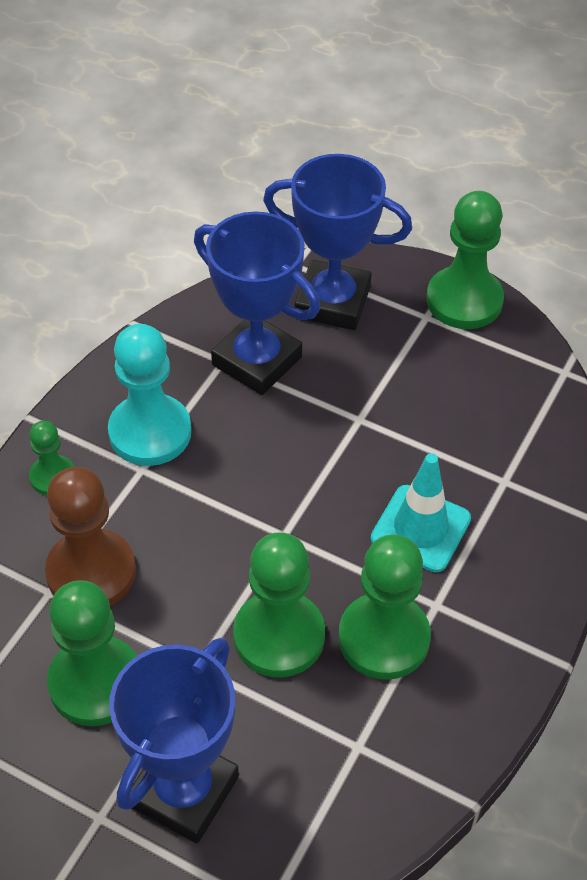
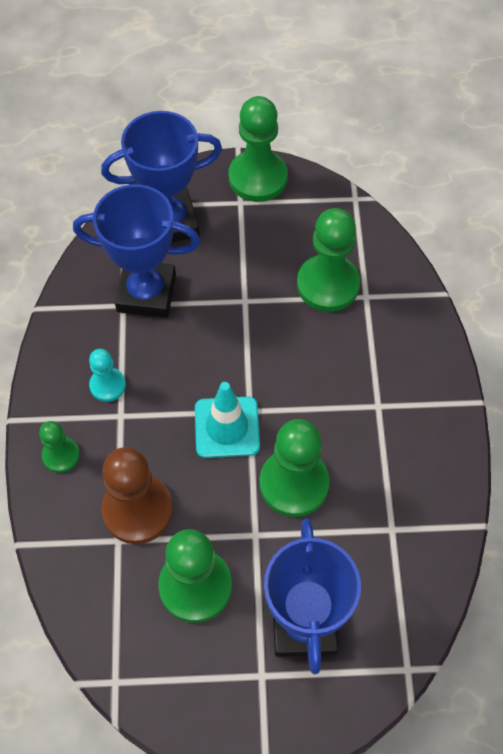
camera: 30 degrees left, 10 degrees up
turquoise pawn [108,324,191,466] -> turquoise pawn [89,349,126,402], size x0.54
green pawn [338,535,431,680] -> green pawn moved to [297,208,360,312]
turquoise traffic cone [371,453,471,572] -> turquoise traffic cone moved to [195,382,260,458]

